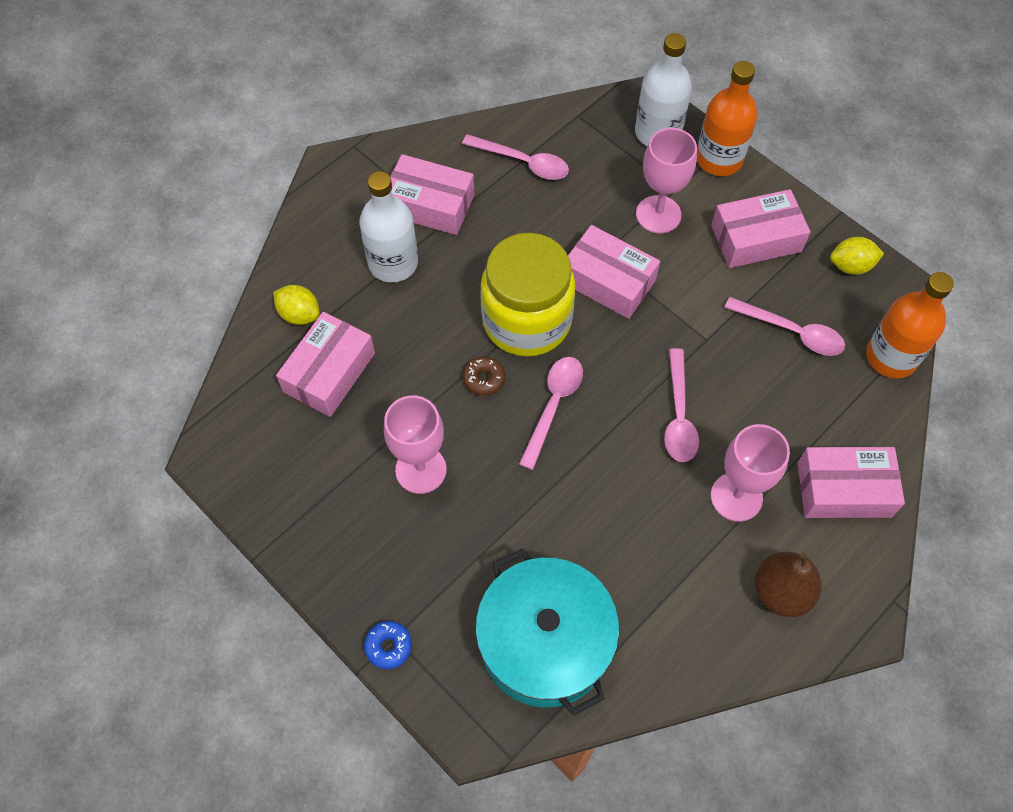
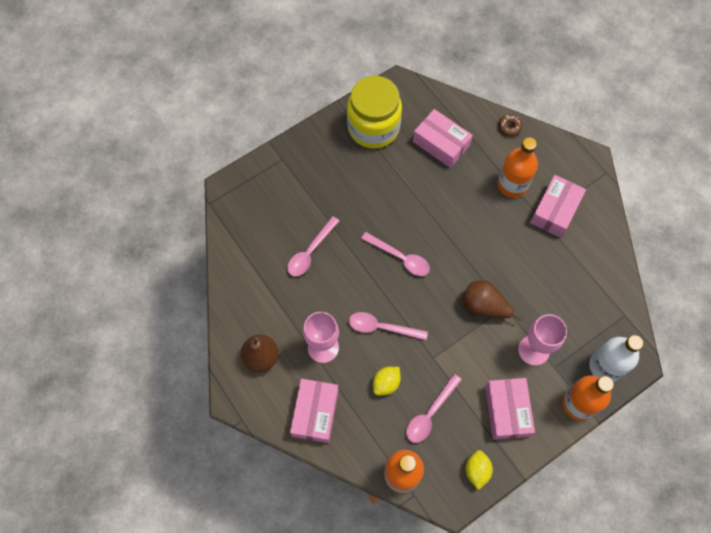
camera: 100 degrees right, 5 degrees up
yellow lemon [273,285,320,325] -> yellow lemon moved to [373,367,401,395]
white bottle [360,171,418,282] -> orange bottle [498,137,538,198]
blue donut [364,621,412,669] -> none
pink goblet [384,395,447,494] -> none
pink spoon [462,134,569,180] -> pink spoon moved to [287,216,339,276]
brown donut [463,356,505,396] -> brown donut moved to [498,114,523,136]
turquoise pot [475,548,619,716] -> none
yellow jar [480,233,576,357] -> yellow jar moved to [347,76,402,148]
pink box [568,225,660,319] -> brown pear [463,280,522,321]

